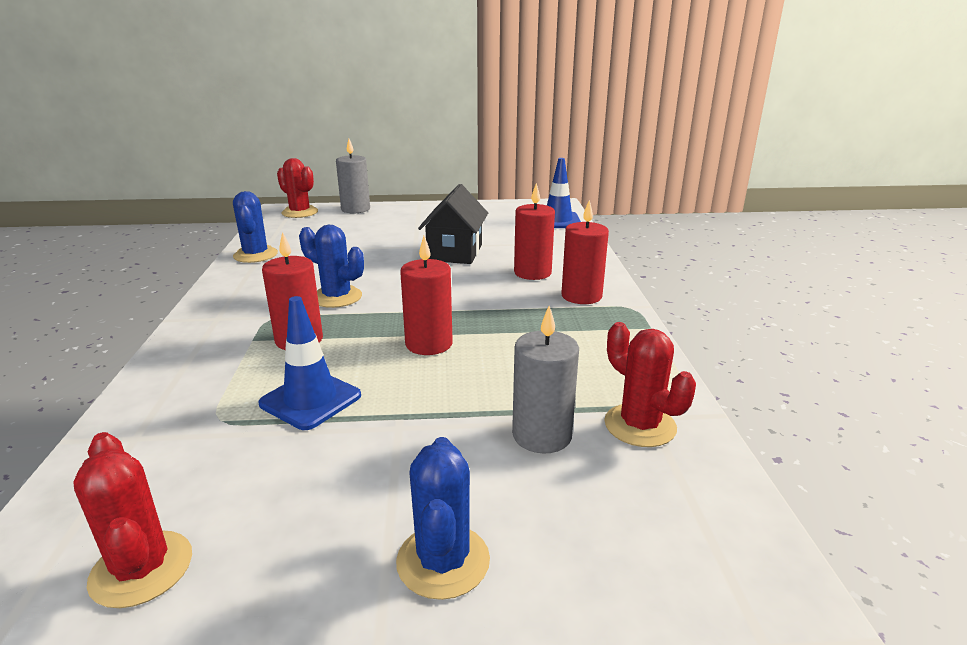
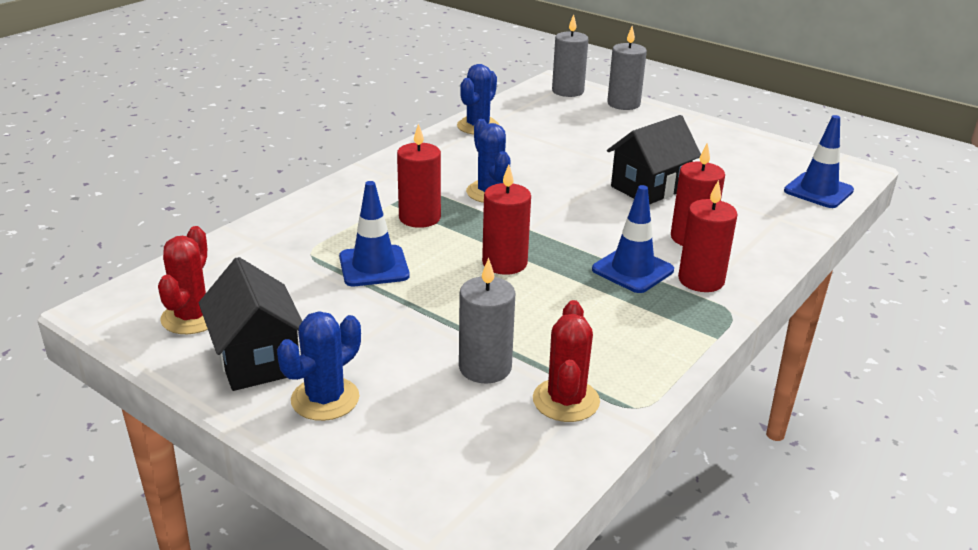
camera: 40 degrees right, 5 degrees up
red cactus [277,158,318,218] -> grey candle [552,14,588,97]
none -> black house [199,257,302,391]
none -> blue traffic cone [592,185,674,293]

